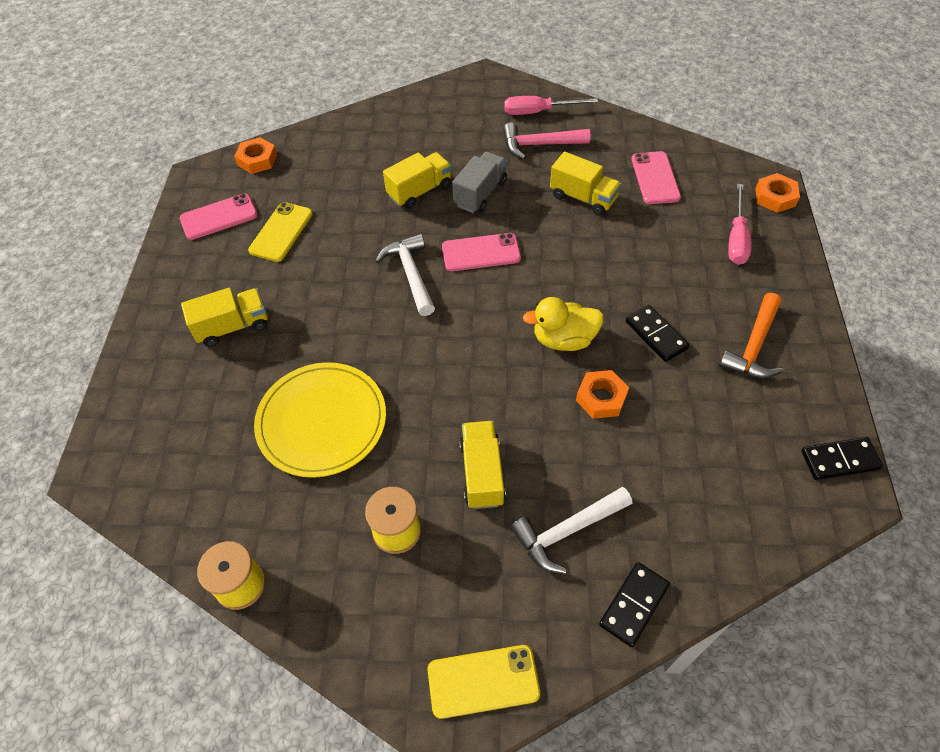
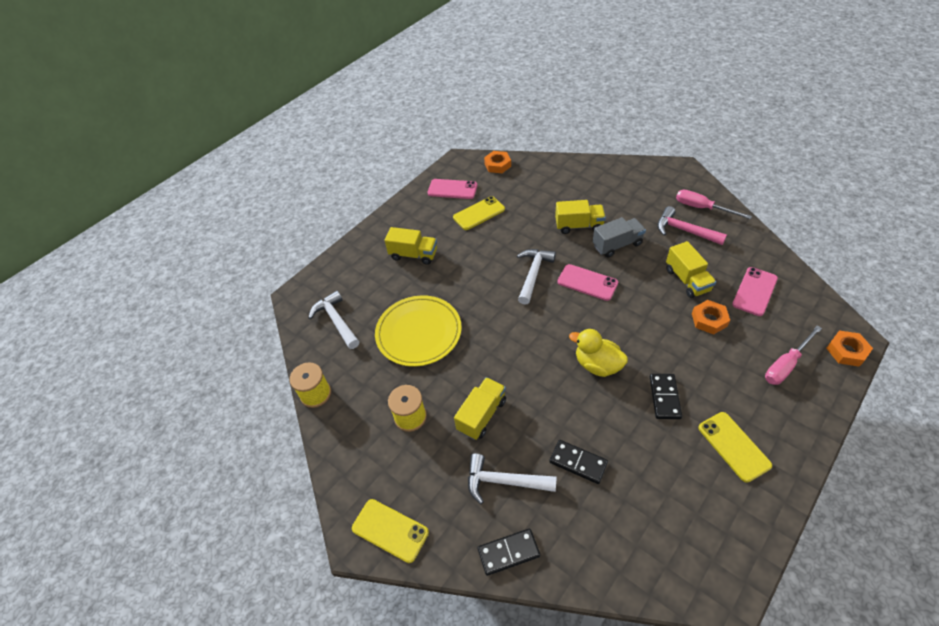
camera: 40 degrees right, 5 degrees down
orange nut [576,370,629,419] -> orange nut moved to [692,300,730,335]
orange hammer [719,293,783,378] -> yellow phone [698,412,772,483]
black domino [801,437,883,480] -> black domino moved to [549,440,608,484]
none -> white hammer [308,291,359,349]

